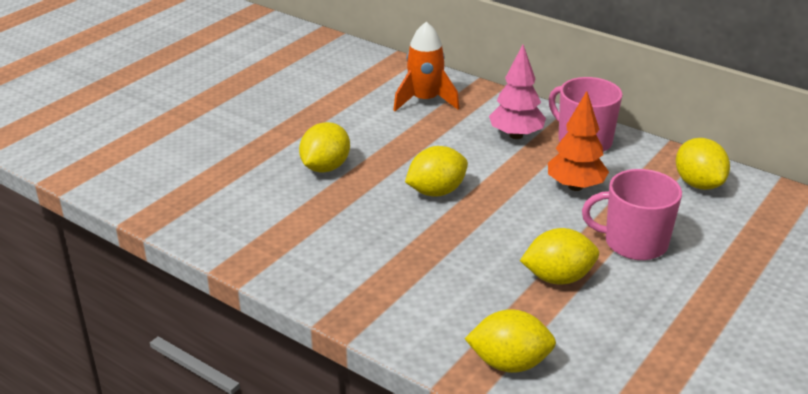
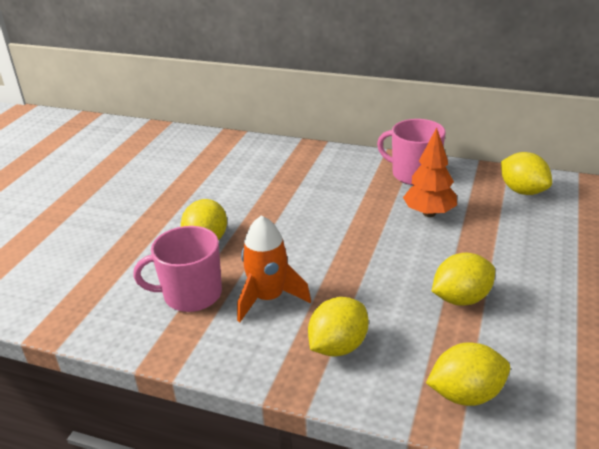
camera: 15 degrees left, 0 degrees up
orange rocket [393,22,459,111] -> orange rocket moved to [237,215,311,322]
yellow lemon [405,146,468,197] -> yellow lemon moved to [308,297,369,357]
pink tree [489,45,546,139] -> none
pink mug [582,169,682,260] -> pink mug moved to [133,226,222,312]

